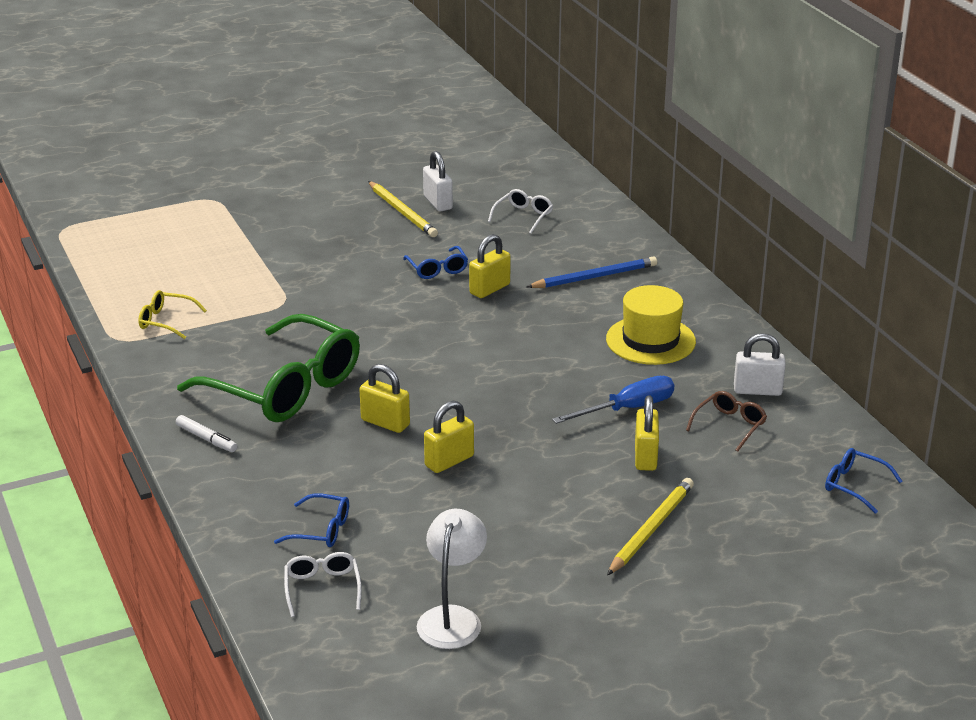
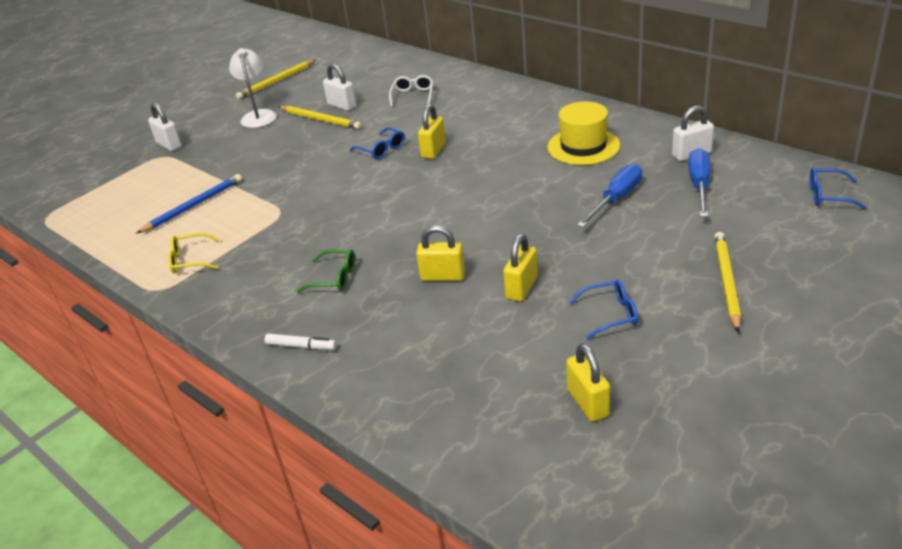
camera: 20 degrees left, 5 degrees up
green glasses [177,314,360,422] -> green glasses [297,249,355,293], size x0.42
blue glasses [274,493,349,547] -> blue glasses moved to [569,280,638,339]
white glasses [284,552,362,617] -> none
white lamp [417,509,487,649] -> white lamp moved to [229,48,276,128]
blue pencil [526,256,657,288] -> blue pencil moved to [136,174,242,234]
yellow padlock [635,395,659,471] -> yellow padlock moved to [566,344,610,422]
brown glasses [686,391,767,452] -> blue screwdriver [688,148,710,217]
none -> white padlock [148,103,182,151]
none -> yellow pencil [235,60,316,99]

